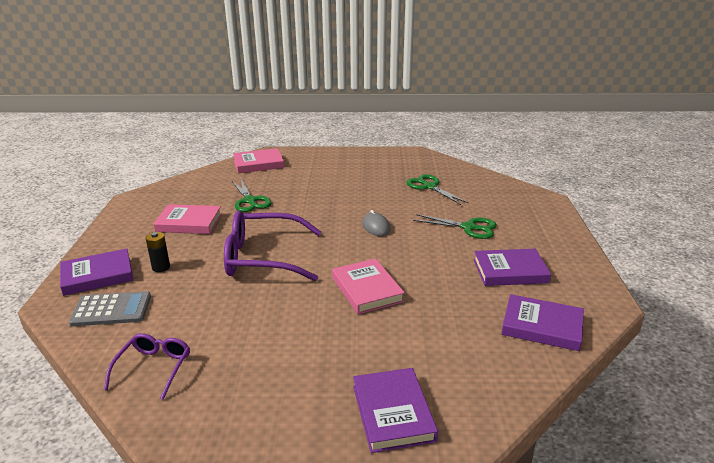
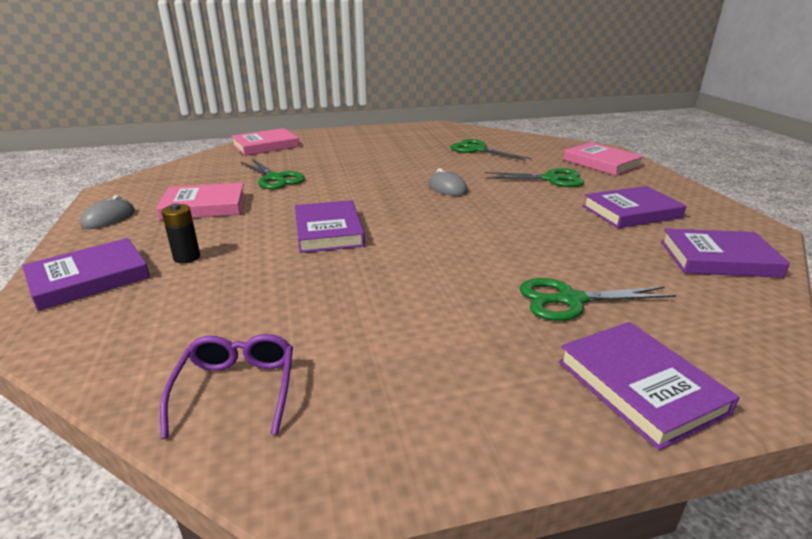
camera: 15 degrees left, 0 degrees up
grey calculator [69,291,151,326] -> none
purple glasses [224,210,321,281] -> purple book [295,200,365,253]
pink book [332,259,405,314] -> pink book moved to [563,142,645,176]
none -> grey mouse [80,195,135,229]
none -> green scissors [520,278,676,321]

